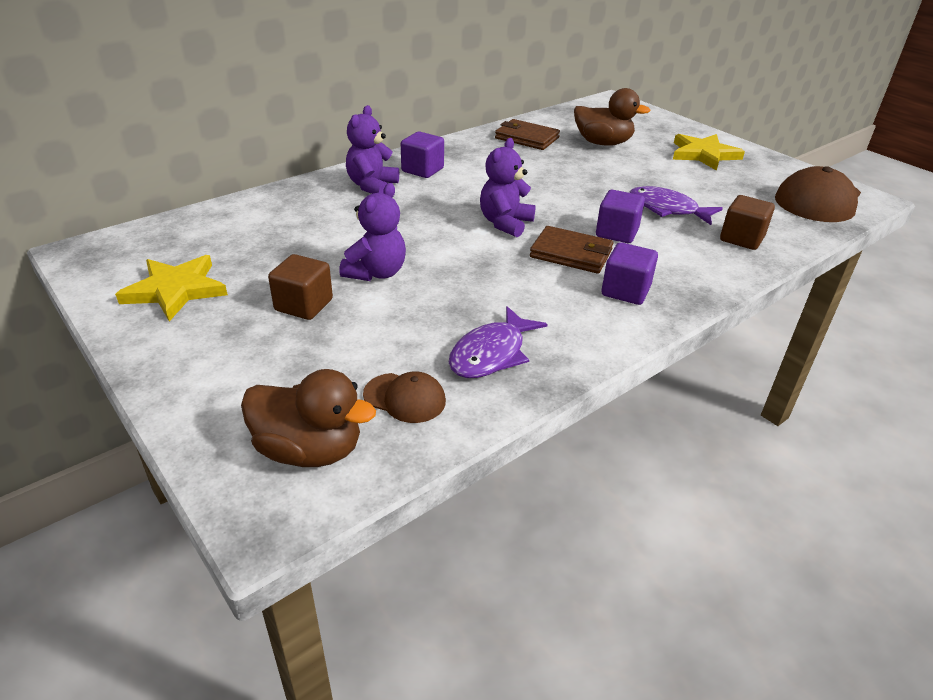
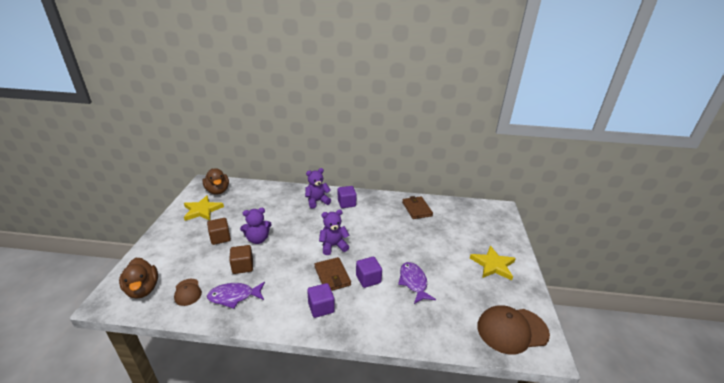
camera: 45 degrees right, 5 degrees down
brown duck [574,88,651,146] -> brown duck moved to [202,168,229,195]
brown cube [720,195,775,250] -> brown cube moved to [229,245,253,274]

